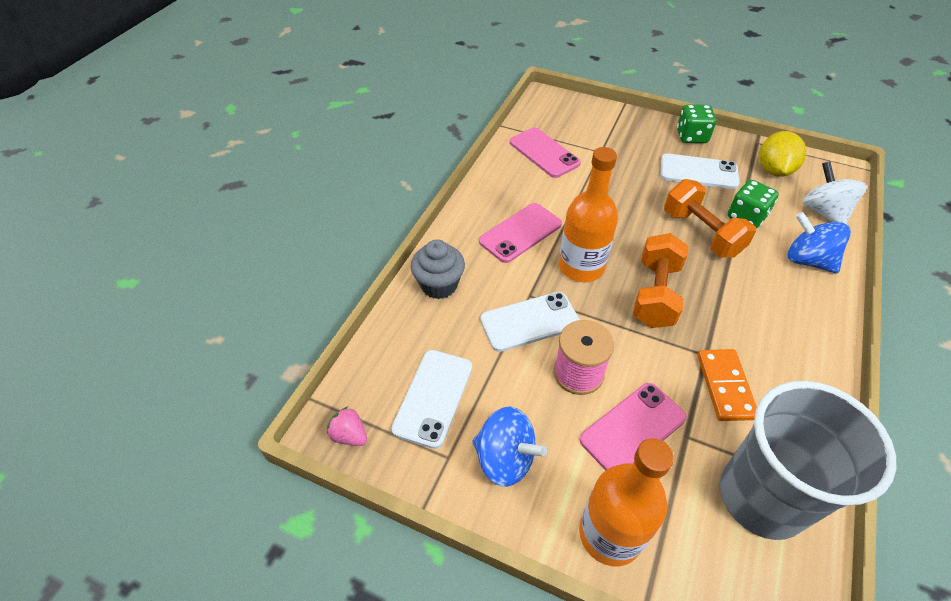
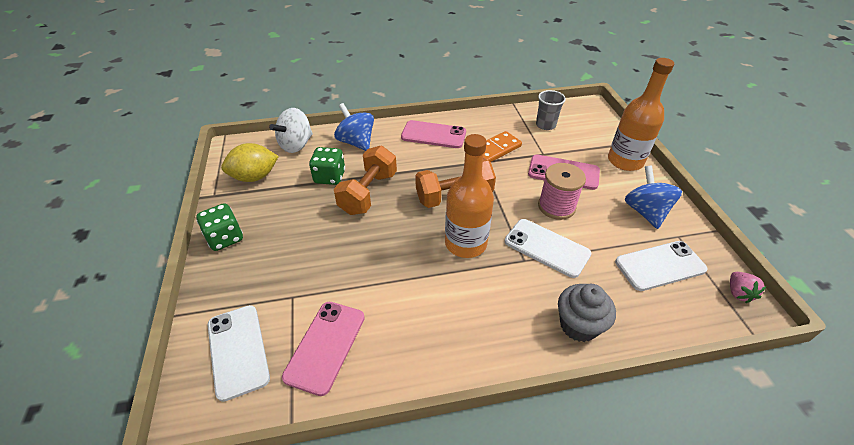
camera: 125 degrees left, 5 degrees down
pink phone [479,203,562,263] -> pink phone moved to [401,120,466,148]
white phone [660,153,739,189] -> white phone moved to [208,305,270,402]
grey cup [720,381,896,540] -> grey cup [536,90,566,130], size x0.44
blue spinning top [788,212,851,273] -> blue spinning top turned 135 degrees clockwise [334,103,374,151]

